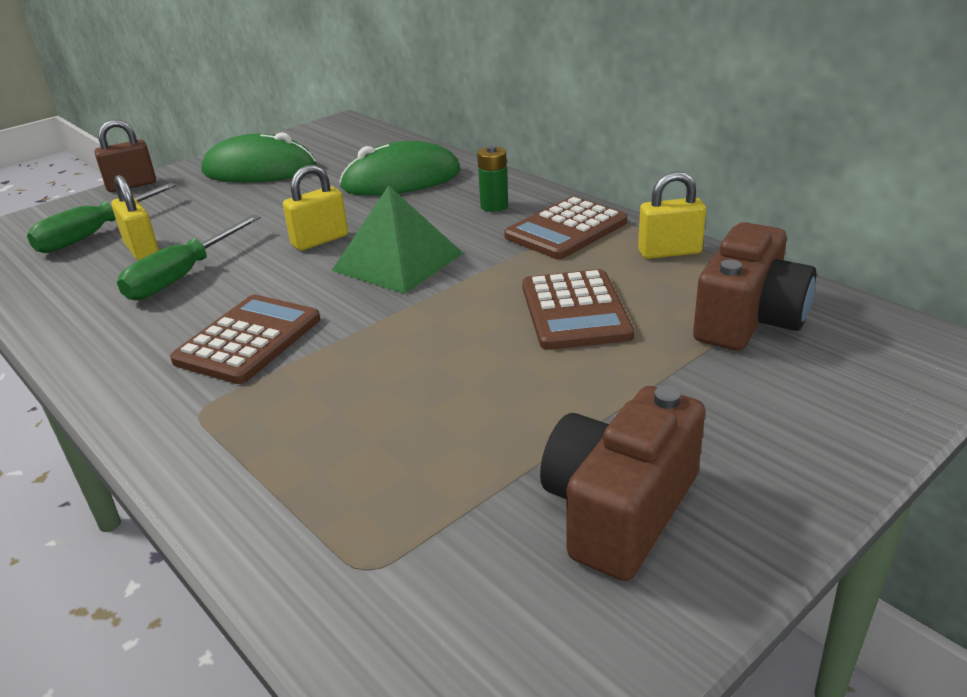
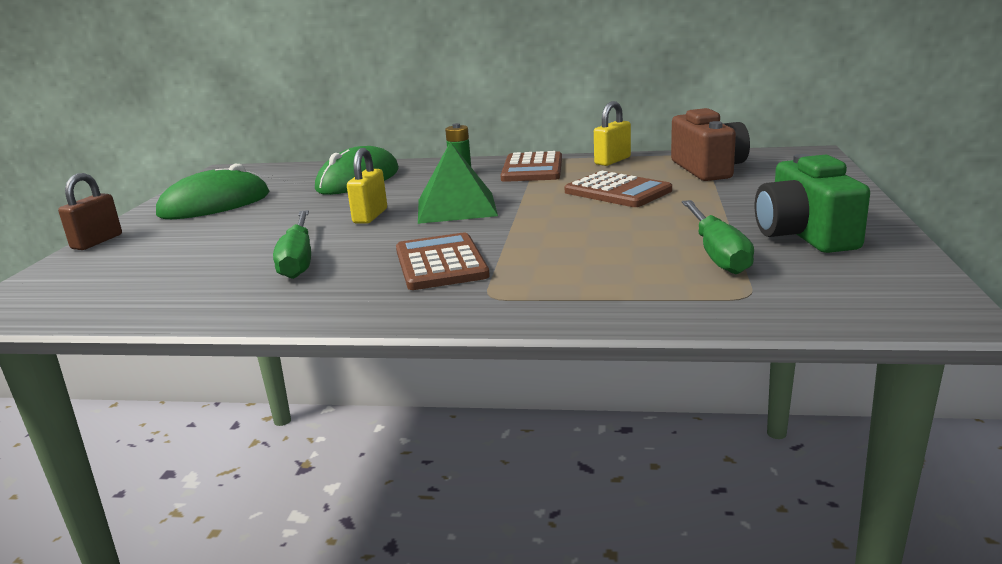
camera: 40 degrees left, 10 degrees down
green screwdriver [27,183,176,253] -> green screwdriver moved to [682,200,754,274]
yellow padlock [111,175,159,261] -> none
brown camera [540,386,705,581] -> green camera [755,154,870,253]

